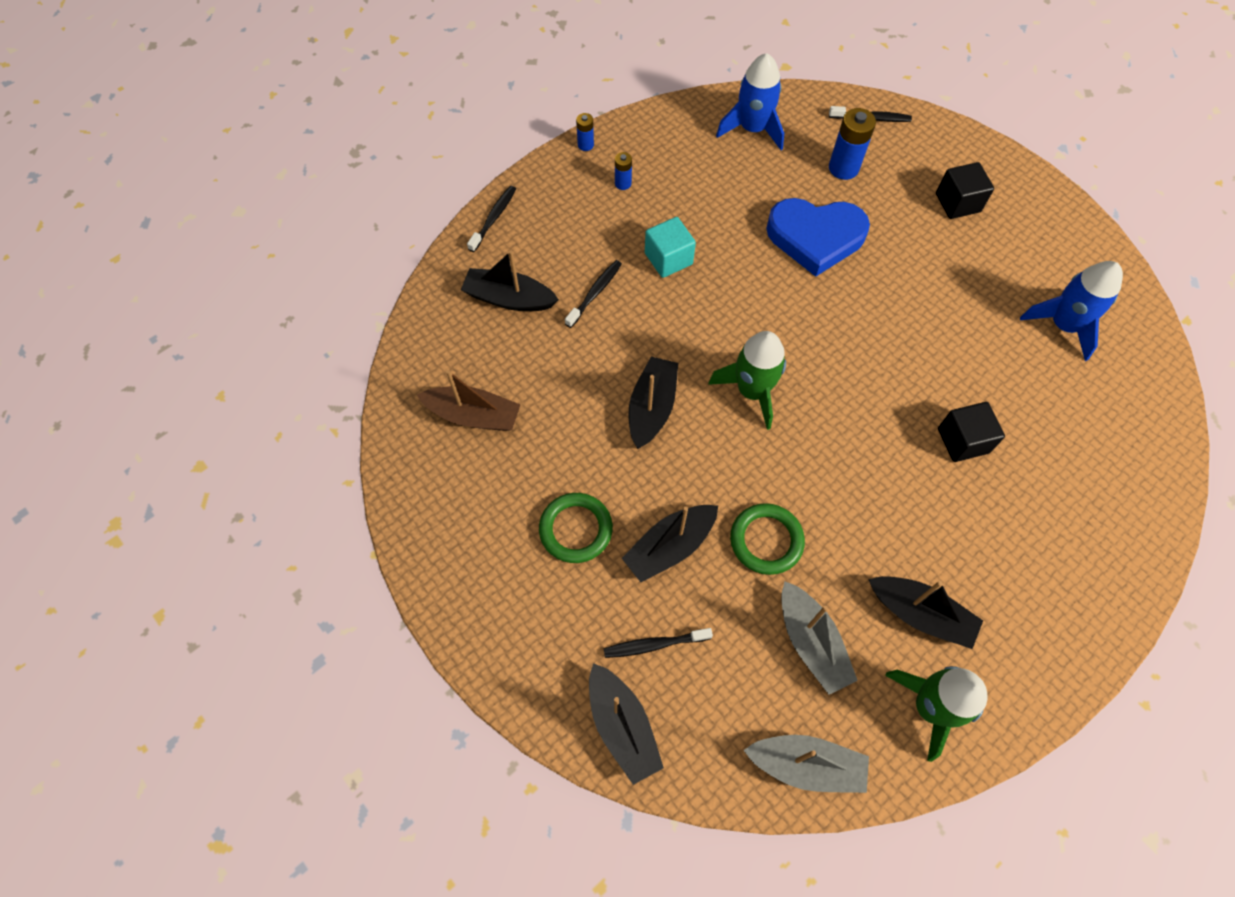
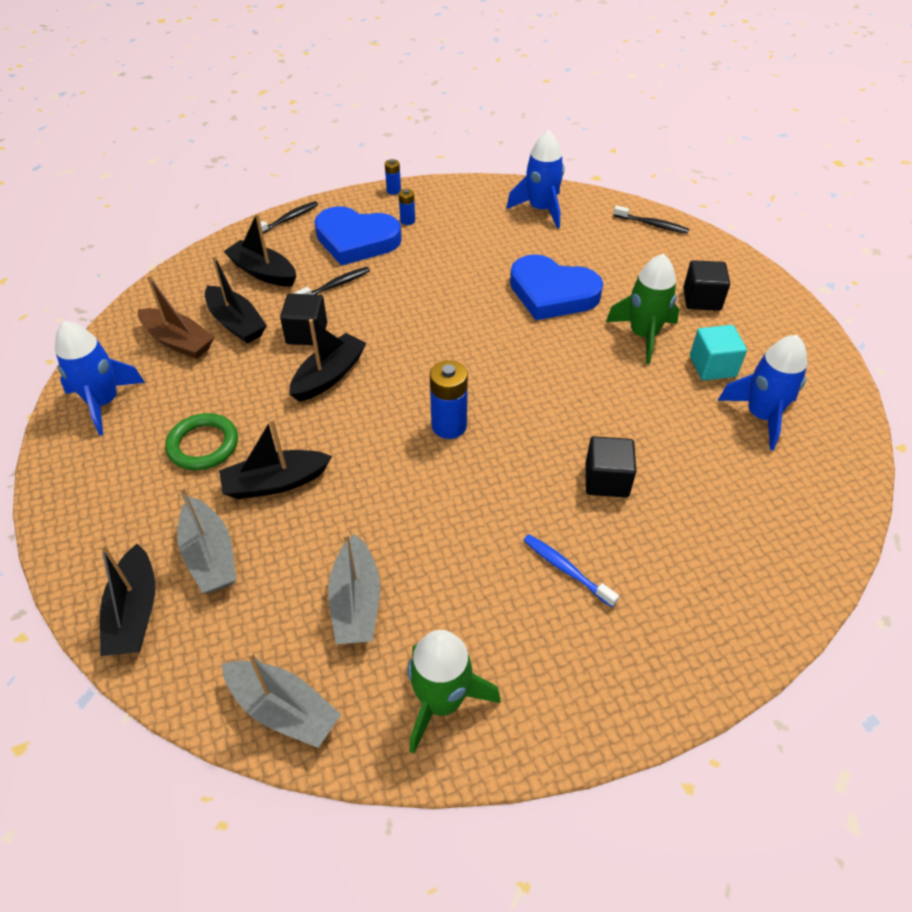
camera: 20 degrees right, 15 degrees down
black toothbrush [604,628,713,658] -> grey boat [177,487,236,593]
turquoise cube [645,217,696,278] -> turquoise cube moved to [690,325,747,380]
green rocket [708,331,786,430] -> green rocket moved to [606,254,679,364]
green ring [730,503,805,575] -> none
blue battery [829,108,876,180] -> blue battery moved to [430,360,468,439]
black boat [868,576,983,649] -> black boat moved to [205,255,267,344]
none -> blue rocket [55,321,145,435]
none -> black cube [280,293,327,345]
none -> blue heart [314,206,402,266]
none -> blue toothbrush [523,534,619,607]

